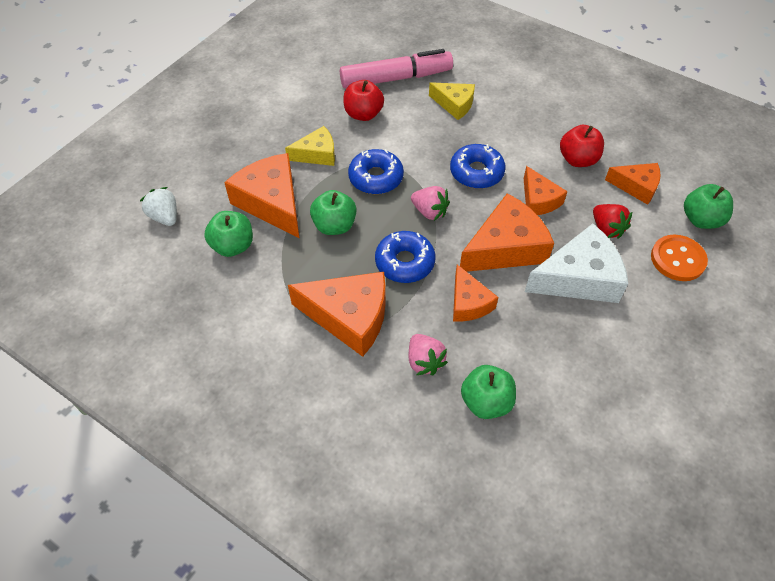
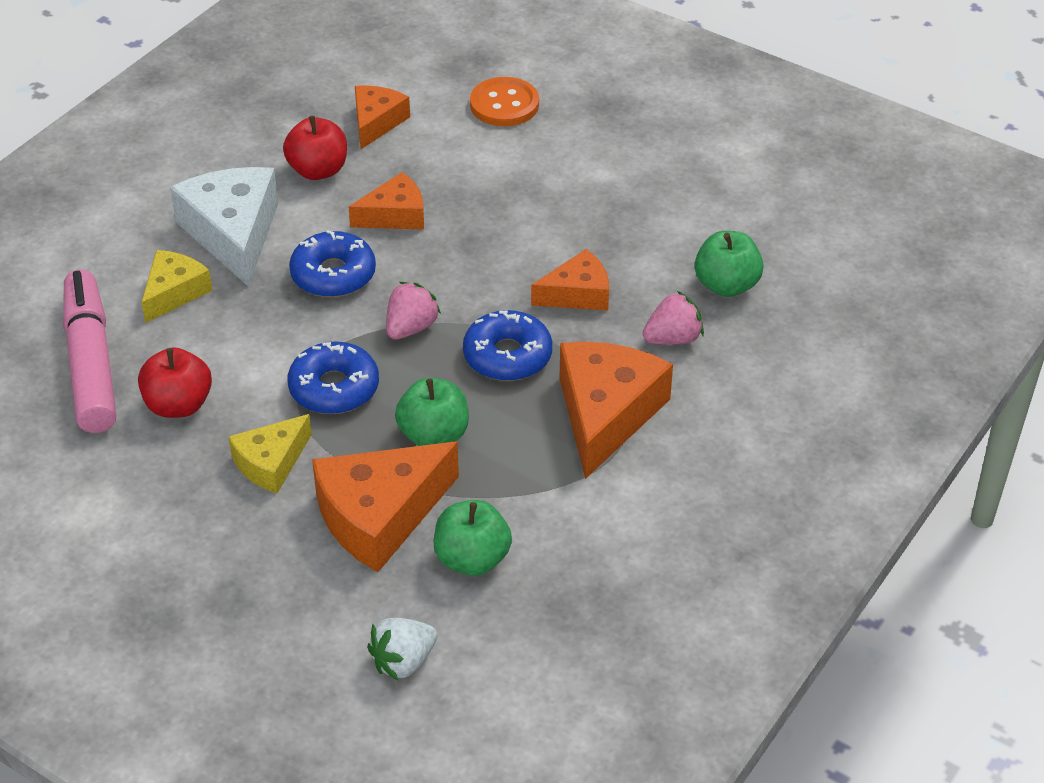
camera: 90 degrees left, 10 degrees down
yellow cheese [285,126,335,166] -> yellow cheese turned 120 degrees counterclockwise [228,414,312,493]
orange cheese [460,193,554,272] -> none
white cheese [525,224,628,303] -> white cheese moved to [170,167,278,287]
red strawberry [593,204,632,239] -> none
green apple [684,184,733,229] -> none

